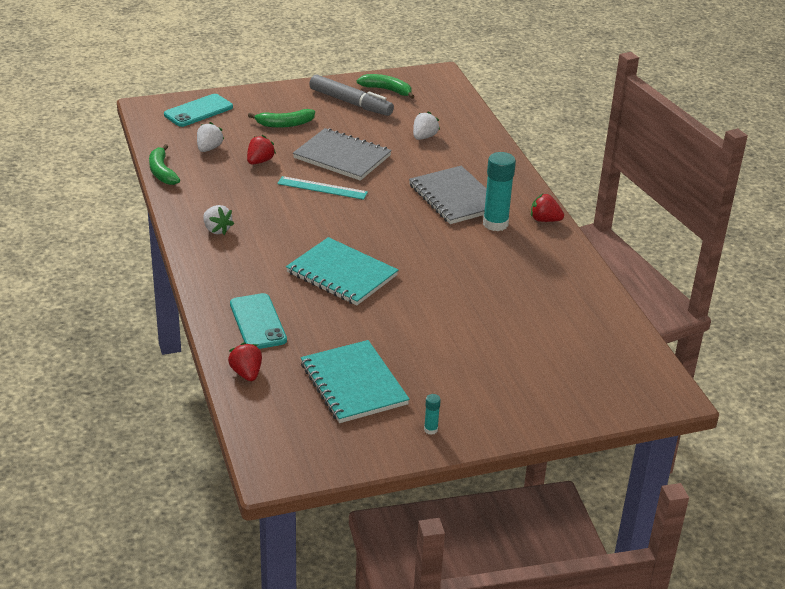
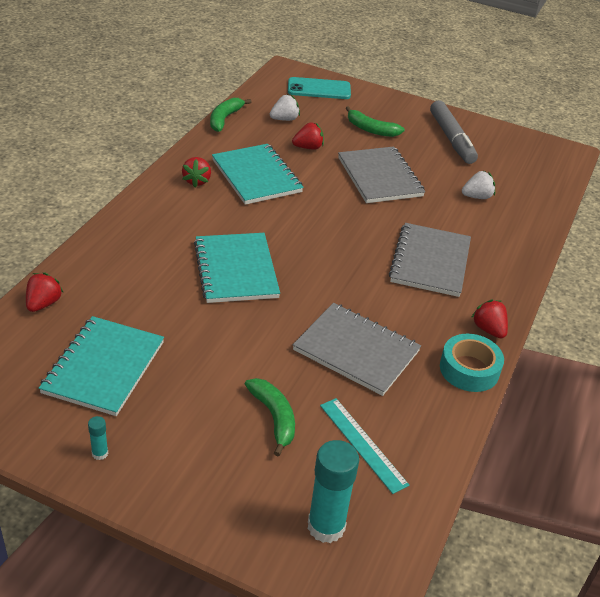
camera: 40 degrees right, 5 degrees up
white strawberry [203,205,234,235] -> red strawberry [182,157,211,187]
turquoise phone [230,293,287,349] -> none
turquoise ruler [277,176,368,200] -> turquoise ruler moved to [320,398,409,494]
green banana [357,74,415,99] -> green banana moved to [245,378,295,457]
turquoise glue stick [483,152,516,231] -> turquoise glue stick moved to [308,440,359,543]
none -> turquoise notebook [212,144,304,205]
none -> grey notebook [293,303,421,396]
none -> turquoise tape [440,334,504,392]

